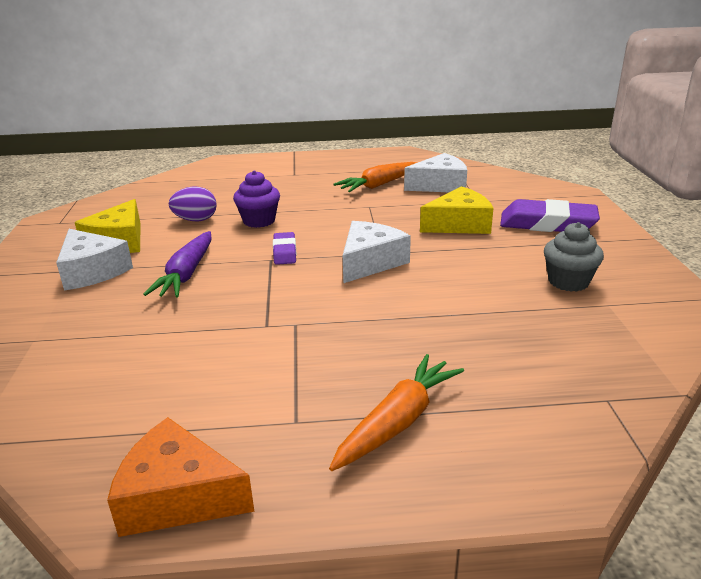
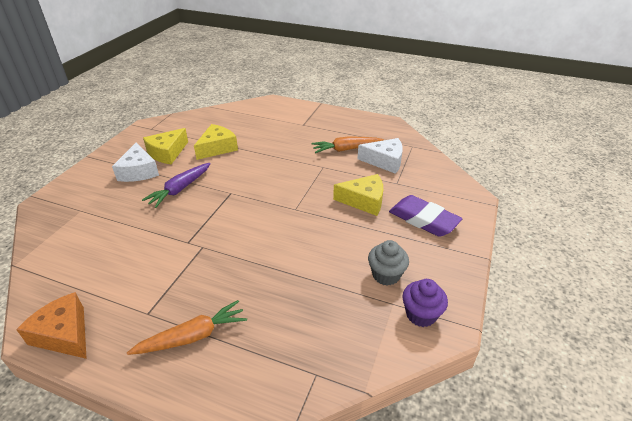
camera: 25 degrees right, 10 degrees up
purple egg [169,187,217,221] -> yellow cheese [194,124,238,160]
purple cupcake [233,170,280,228] -> purple cupcake moved to [402,279,448,327]
purple eraser [273,232,297,265] -> none
white cheese [343,221,411,283] -> none

